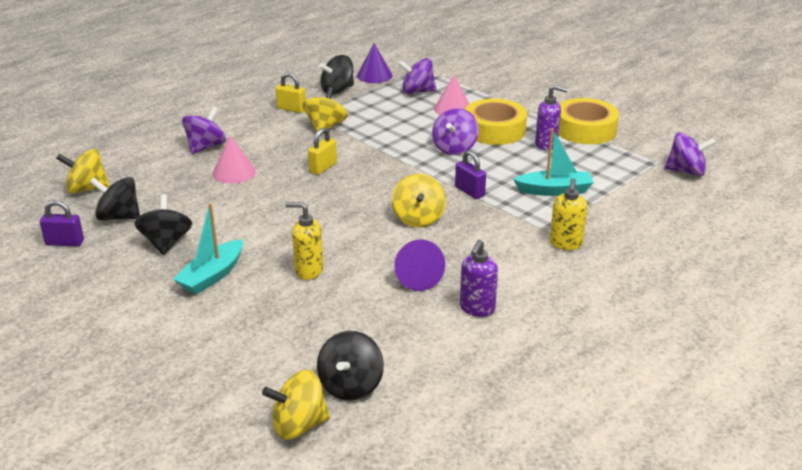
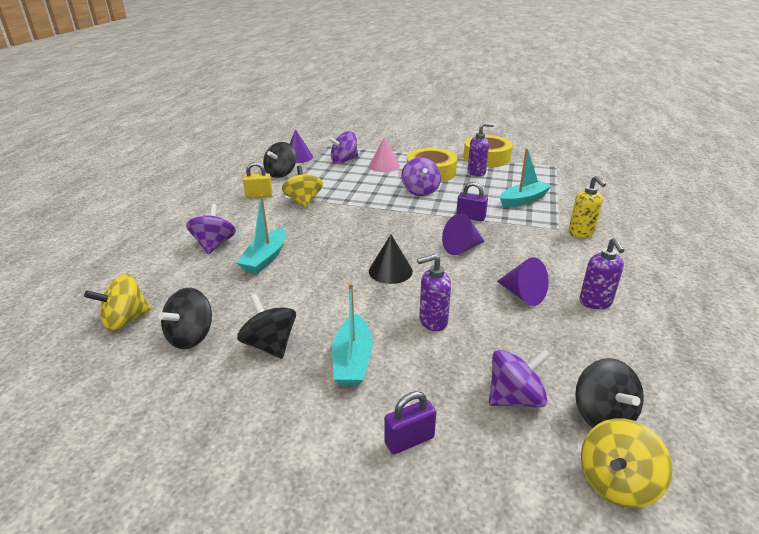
camera: 30 degrees left, 0 degrees up
purple padlock [40,200,84,247] -> purple padlock moved to [384,391,436,454]
black spinning top [90,177,140,220] -> black spinning top turned 45 degrees counterclockwise [158,288,212,349]
pink cone [212,136,256,184] -> turquoise boat [237,194,285,274]
yellow soap dispenser [285,202,323,280] -> purple soap dispenser [417,254,451,331]
yellow padlock [308,128,337,175] -> none
yellow spinning top [392,174,446,228] -> purple cone [442,214,485,255]
purple spinning top [664,132,716,176] -> purple spinning top moved to [489,349,551,407]
none -> black cone [369,235,413,284]

